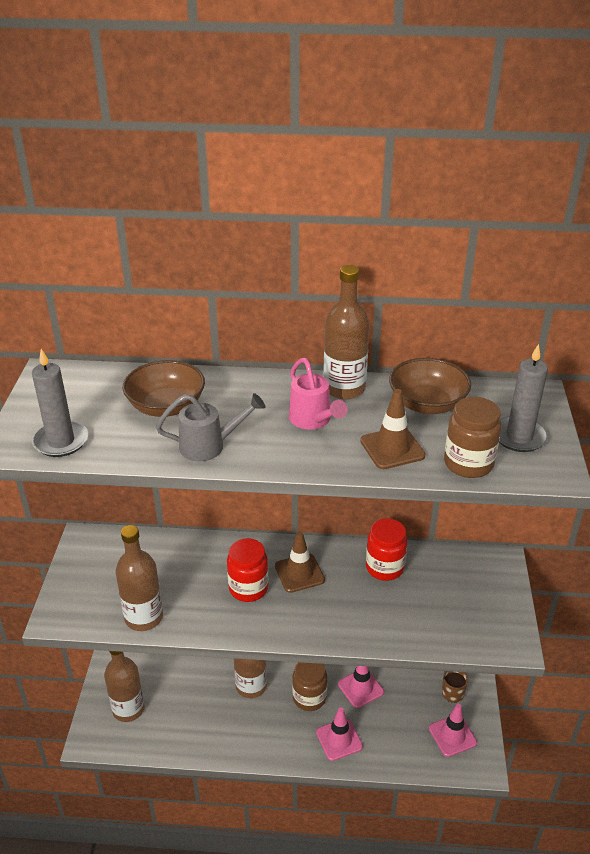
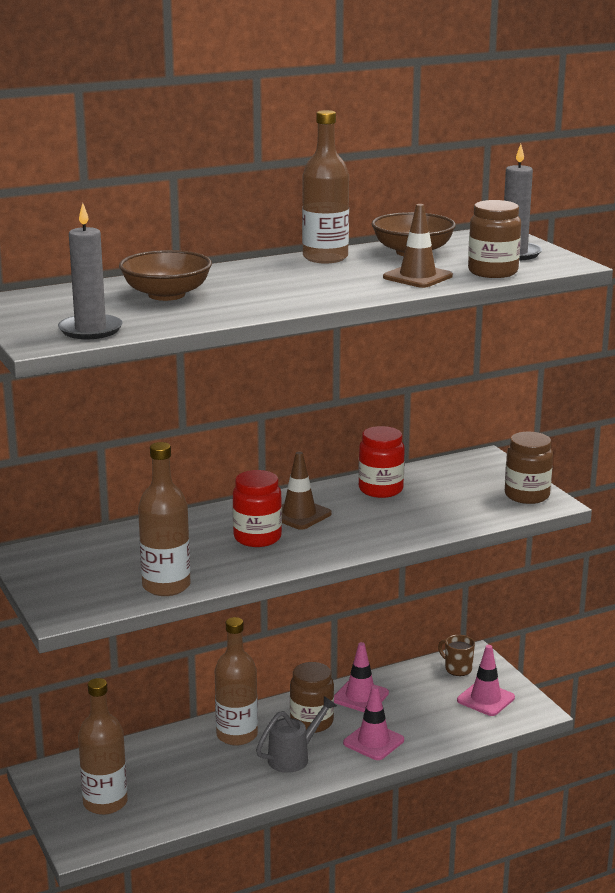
camera: 30 degrees left, 15 degrees down
grey watering can [156,393,265,461] -> grey watering can moved to [256,696,337,773]
pink watering can [289,358,348,430] -> none
none -> brown jar [505,432,553,504]

